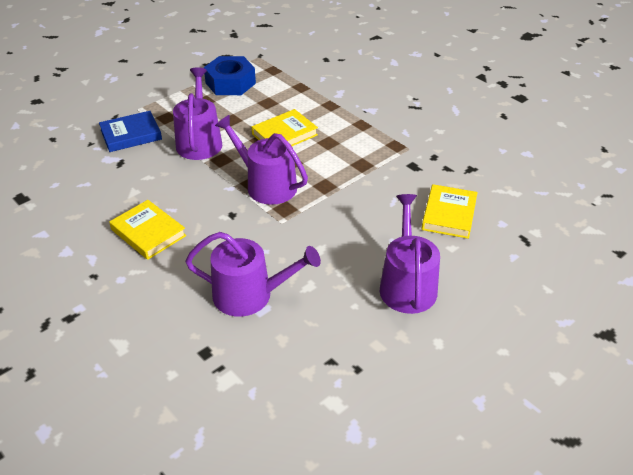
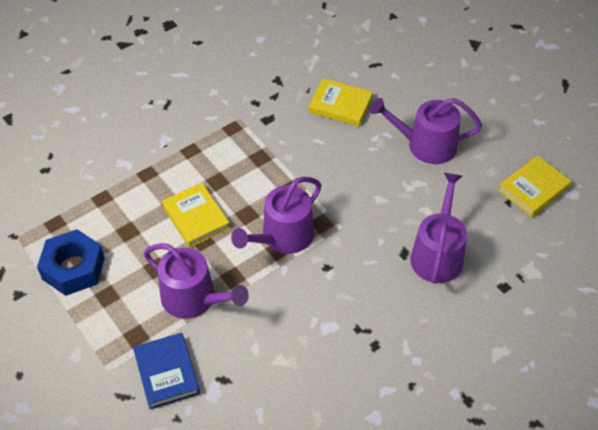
camera: 85 degrees left, 10 degrees up
yellow book [109,200,186,260] -> yellow book moved to [498,156,572,217]
purple watering can [173,67,222,160] -> purple watering can turned 150 degrees counterclockwise [144,243,249,319]

